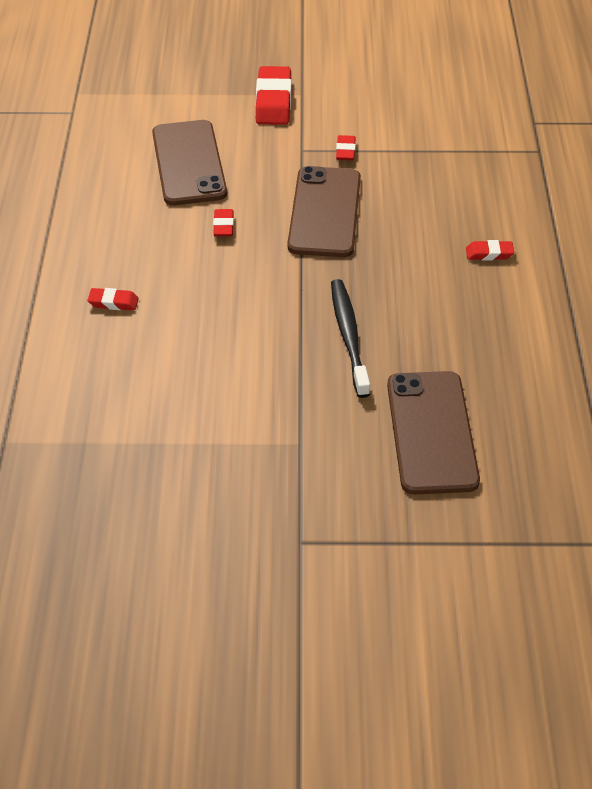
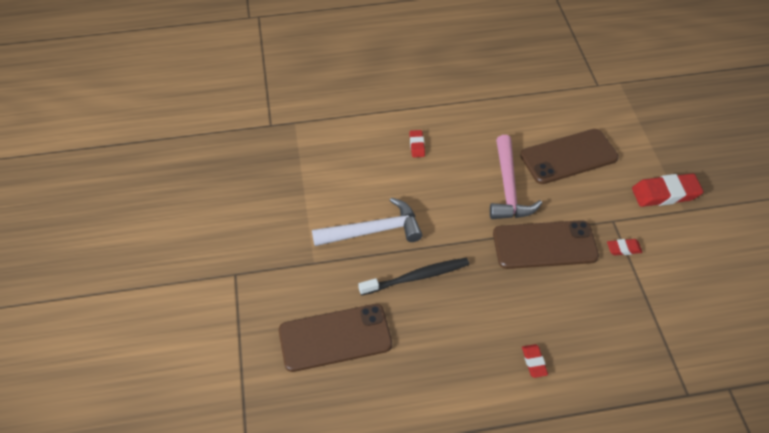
camera: 80 degrees right, 5 degrees up
red eraser [213,209,234,237] -> pink hammer [490,135,542,219]
none -> white hammer [312,198,422,246]

